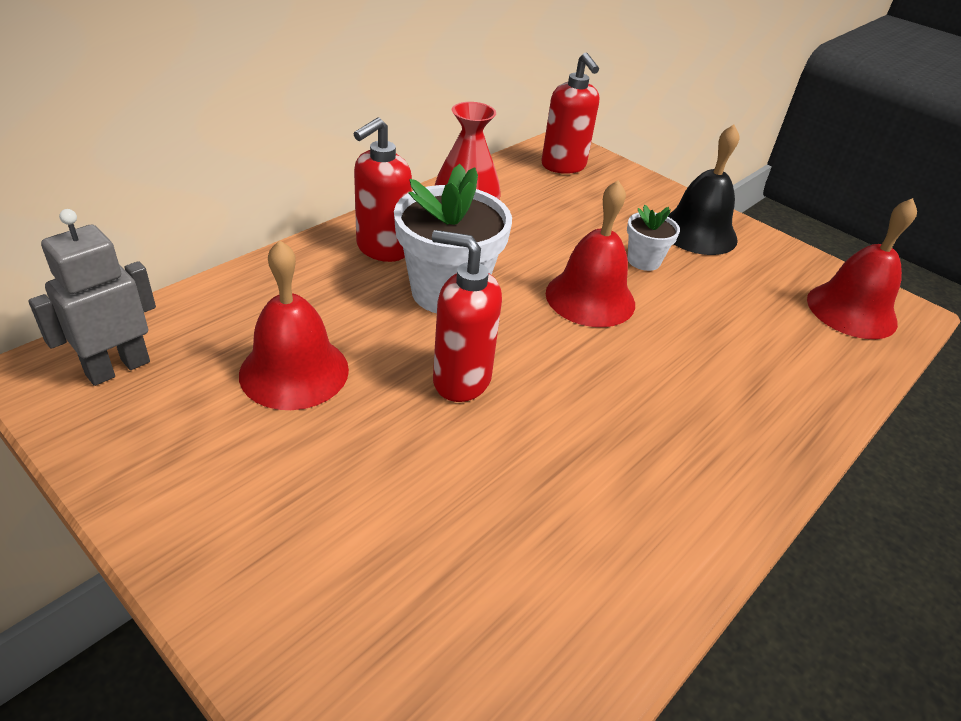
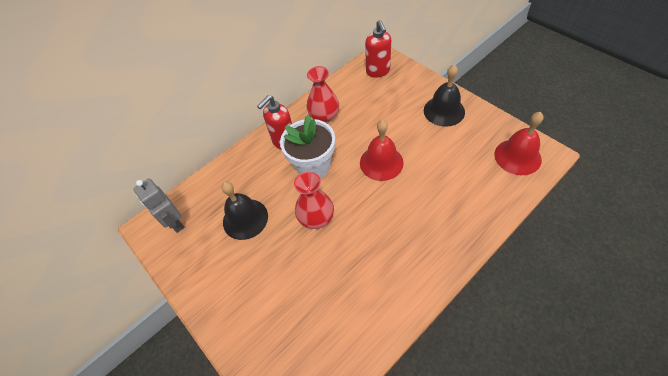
camera: 15 degrees right, 15 degrees up
grey robot [28,209,156,386] -> grey robot turned 90 degrees counterclockwise [133,178,185,233]
red bell [239,240,349,410] -> black bell [221,182,268,240]
red soap dispenser [432,230,502,402] -> red vase [294,172,334,229]
white flower pot [627,205,680,271] -> none

